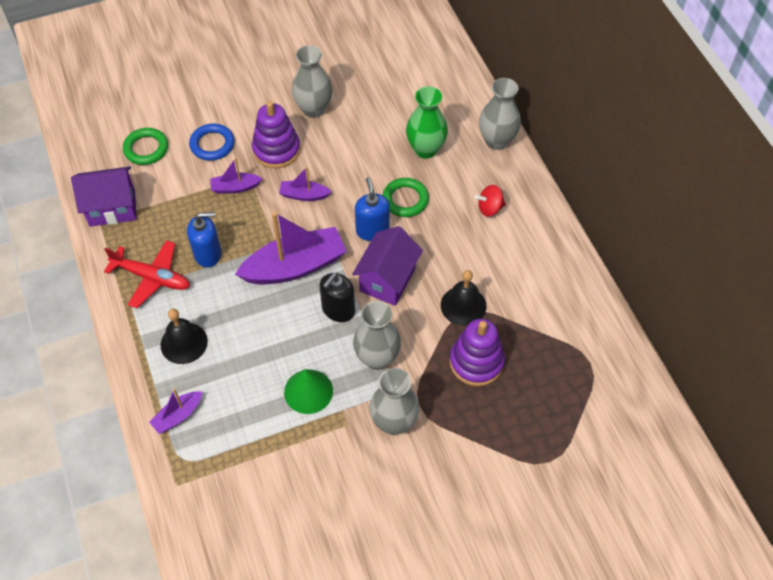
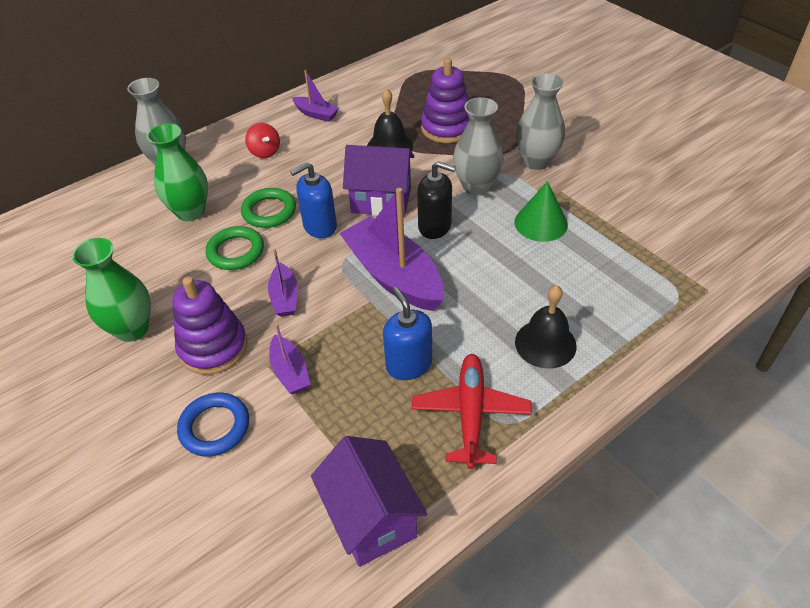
camera: 105 degrees left, 10 degrees down
green ring [123,128,168,165] -> green ring moved to [206,226,264,270]
purple boat [149,389,202,434] -> purple boat moved to [292,70,339,122]
grey vase [292,45,332,118] -> green vase [72,238,151,342]

